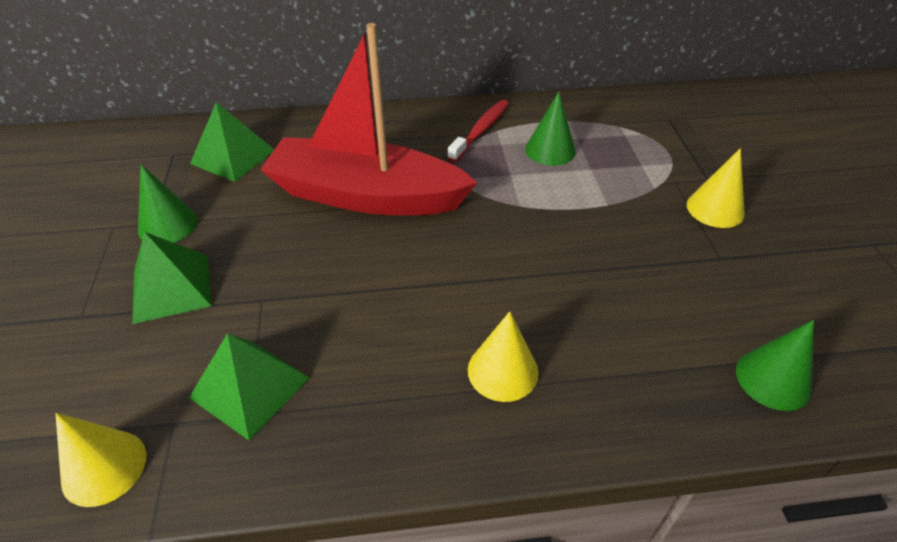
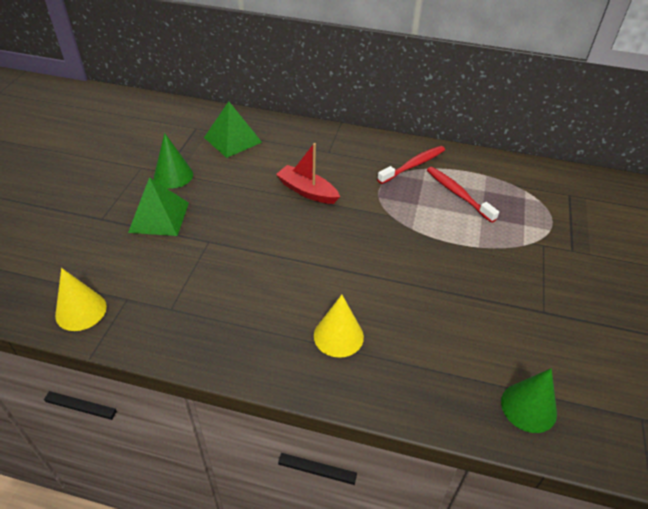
camera: 20 degrees right, 0 degrees up
green pyramid [189,333,310,441] -> none
red boat [260,23,478,216] -> red boat [276,143,340,204], size x0.47
green cone [525,92,576,166] -> red toothbrush [427,167,499,223]
yellow cone [687,148,745,228] -> none

